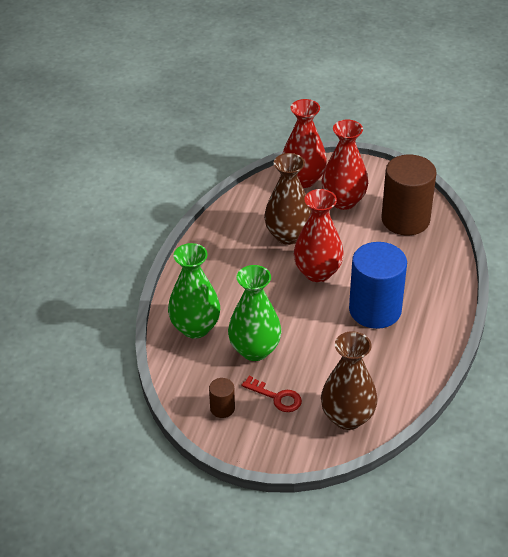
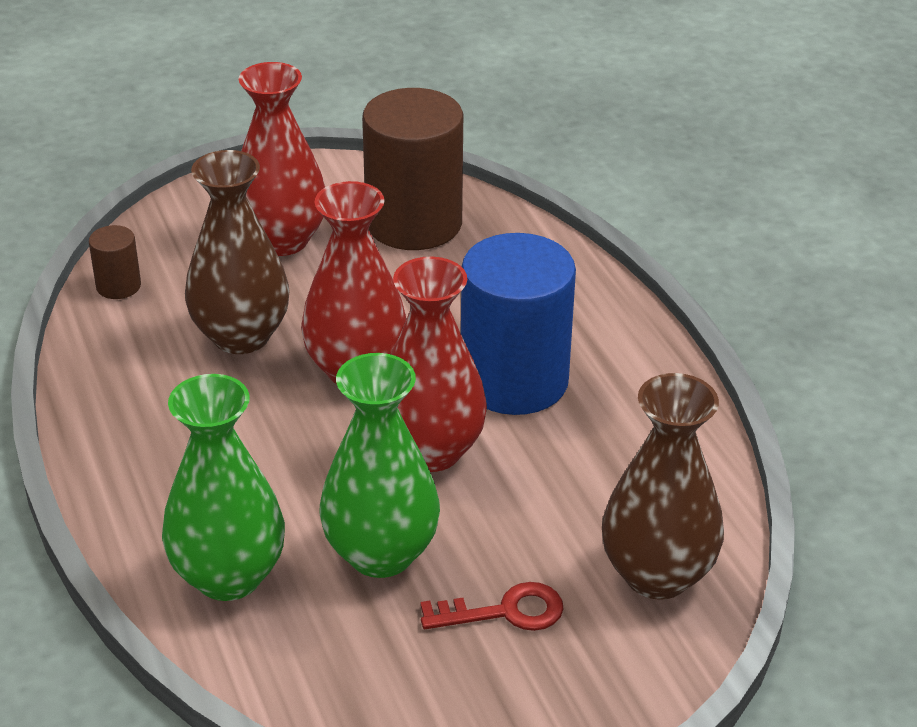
camera: 40 degrees left, 5 degrees down
brown cylinder [209,378,235,418] -> brown cylinder moved to [89,225,141,299]
red vase [283,99,327,188] -> red vase moved to [391,257,487,472]

